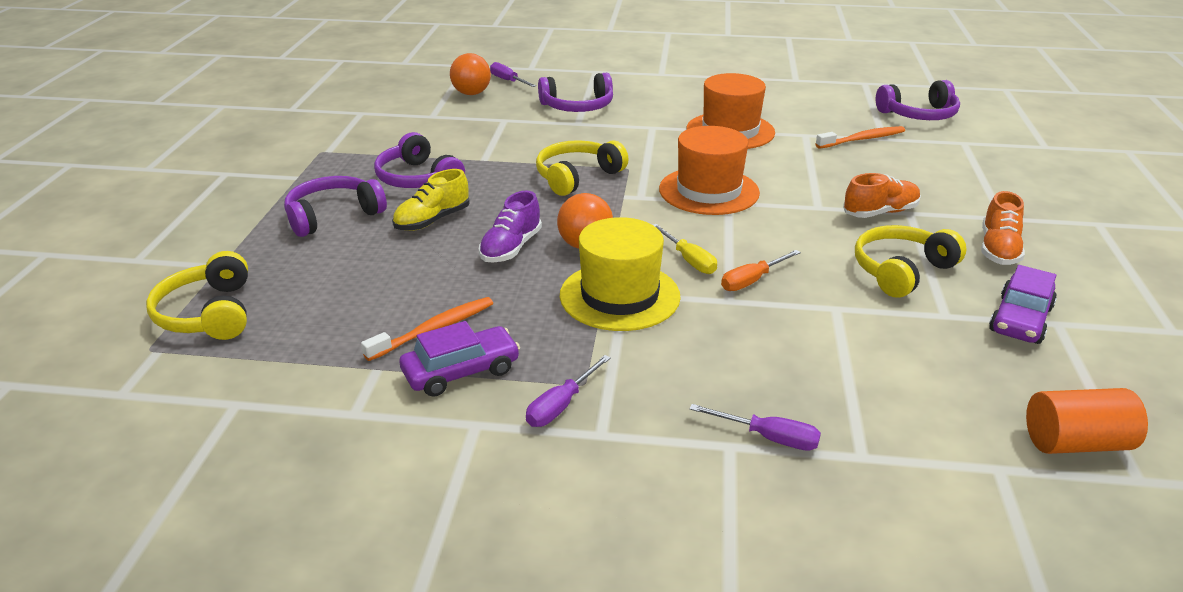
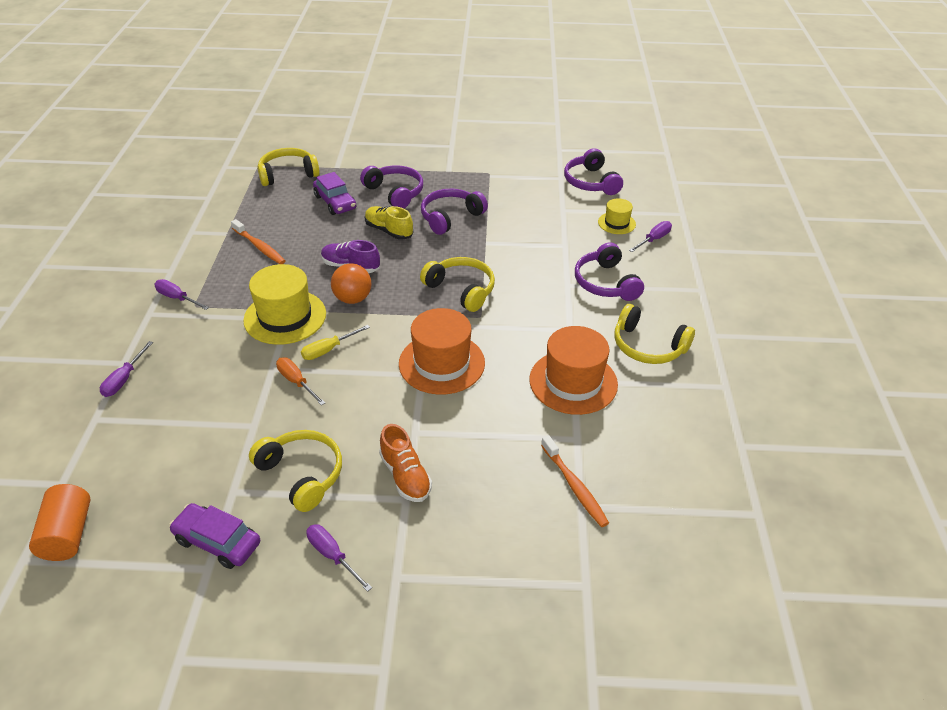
camera: 85 degrees right, 10 degrees up
purple car [400,321,520,397] -> purple car moved to [313,172,356,215]
orange ball [450,53,491,95] -> yellow hat [598,198,636,234]
purple headphones [876,80,960,120] -> purple headphones moved to [564,148,623,195]
orange shoe [981,191,1025,265] -> purple screwdriver [306,524,372,592]
none -> yellow headphones [614,304,695,364]

